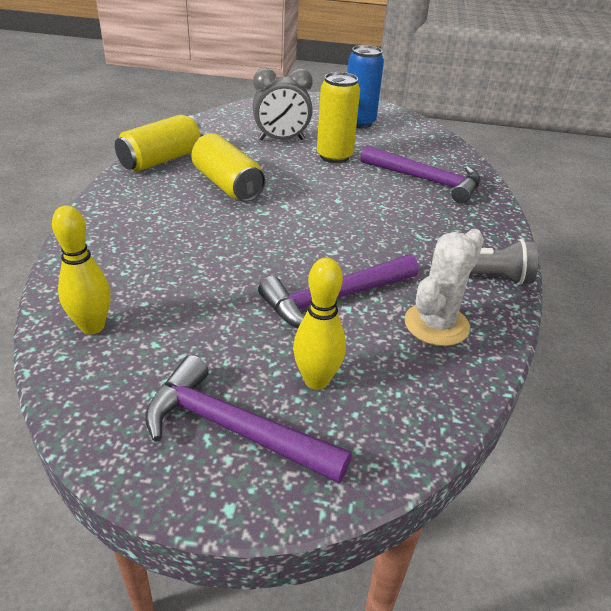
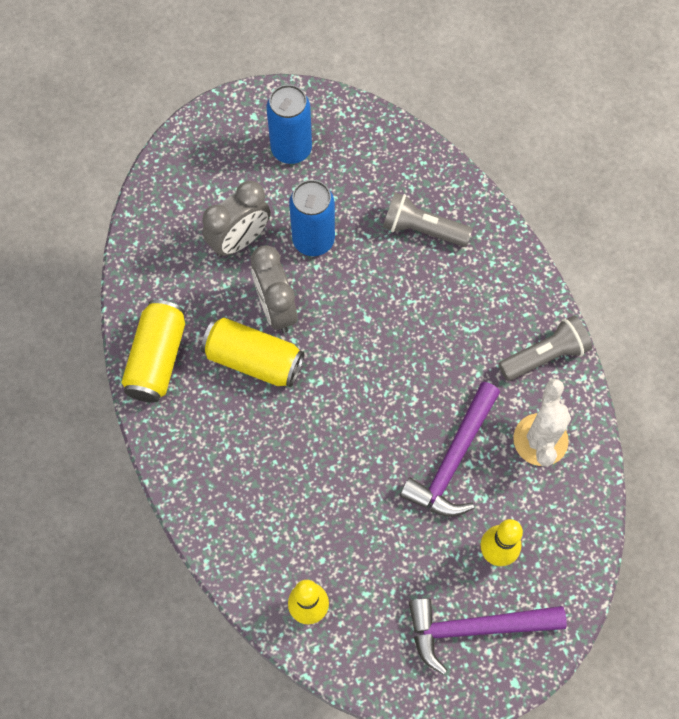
camera: 30 degrees left, 30 degrees up
yellow can [317,72,360,163] -> blue can [289,180,335,256]
purple hammer [360,145,480,204] -> grey flashlight [383,193,473,247]
none -> grey clock [251,246,297,333]

